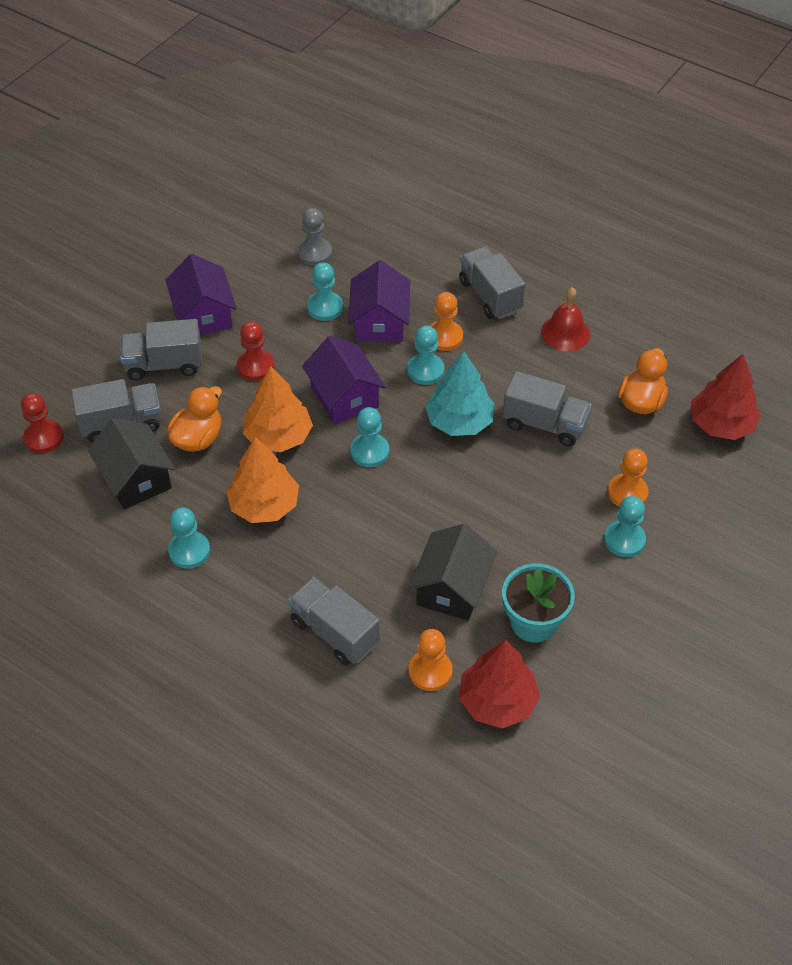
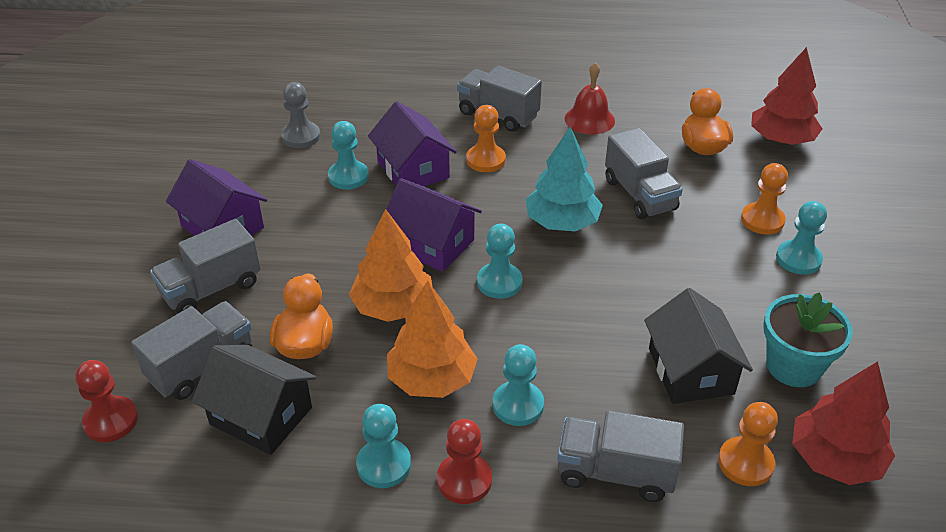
camera: 30 degrees left, 10 degrees down
red pawn [237,321,274,381] -> red pawn moved to [437,419,492,504]
turquoise pawn [407,326,444,385] -> turquoise pawn moved to [493,344,544,426]
grey truck [503,371,592,447] -> grey truck turned 75 degrees clockwise [605,128,683,220]

